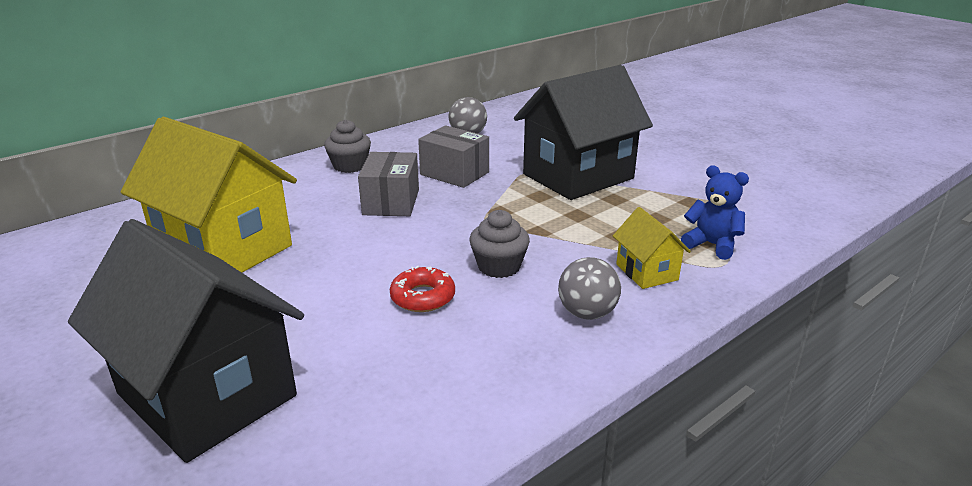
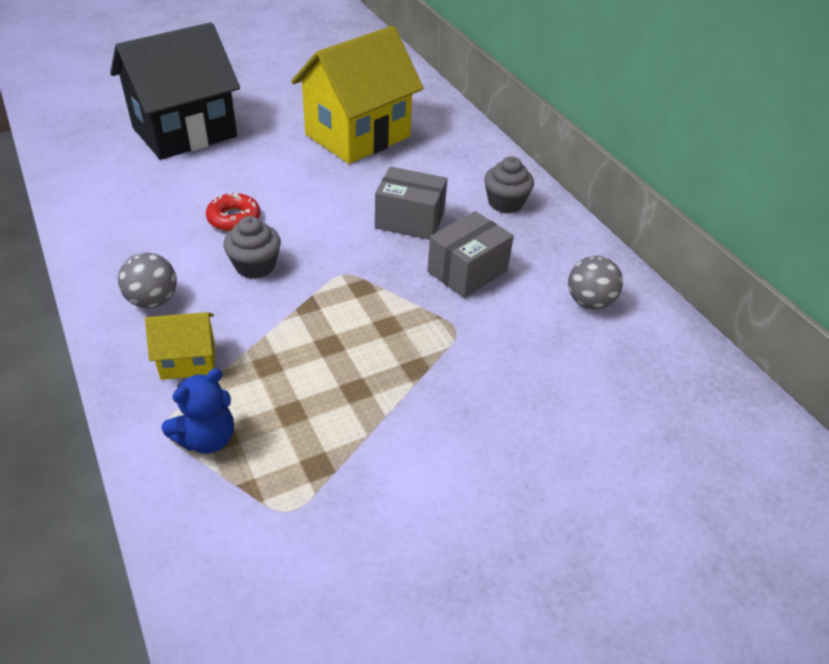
camera: 100 degrees right, 15 degrees up
black house [514,65,653,200] -> none

